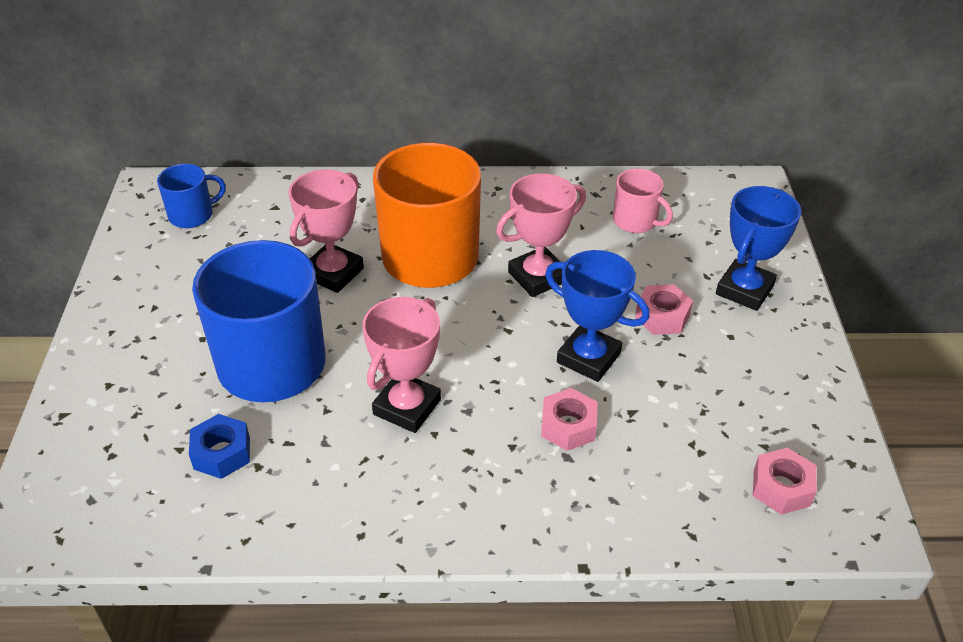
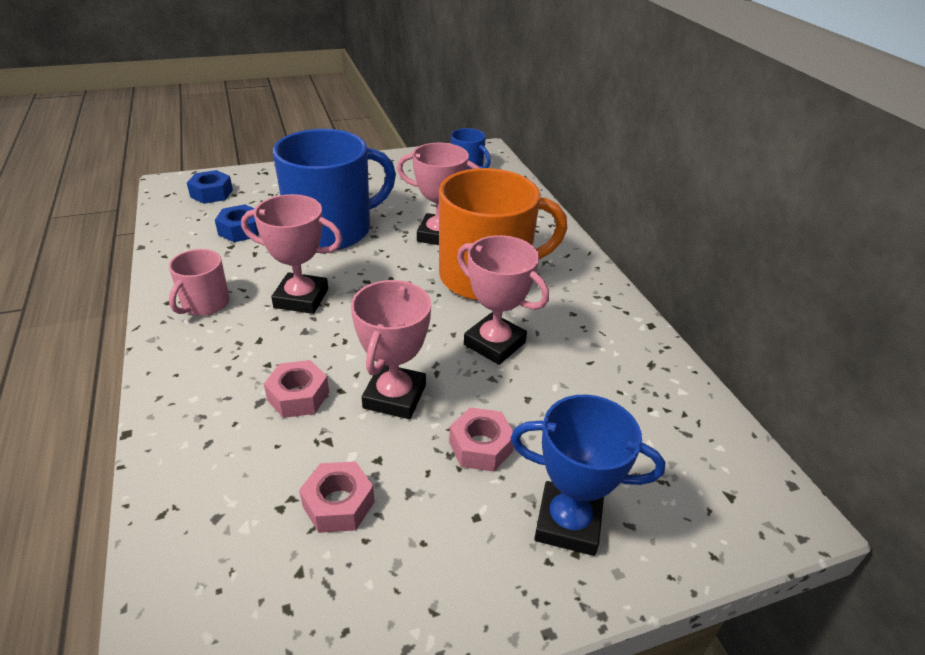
camera: 70 degrees right, 5 degrees down
blue trophy [545,250,649,382] -> pink trophy [351,280,431,419]
pink mug [613,169,673,233] -> pink mug moved to [169,249,230,316]
pink nut [753,448,817,515] -> pink nut moved to [299,461,375,533]
none -> blue nut [187,170,233,204]

